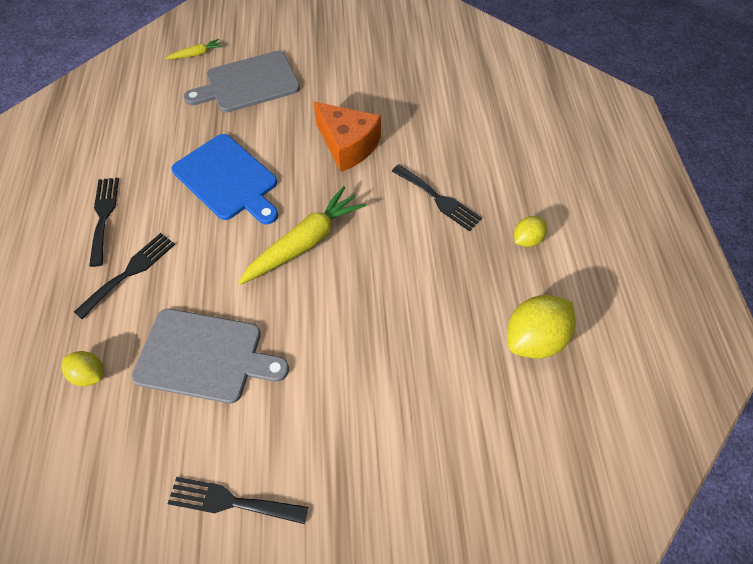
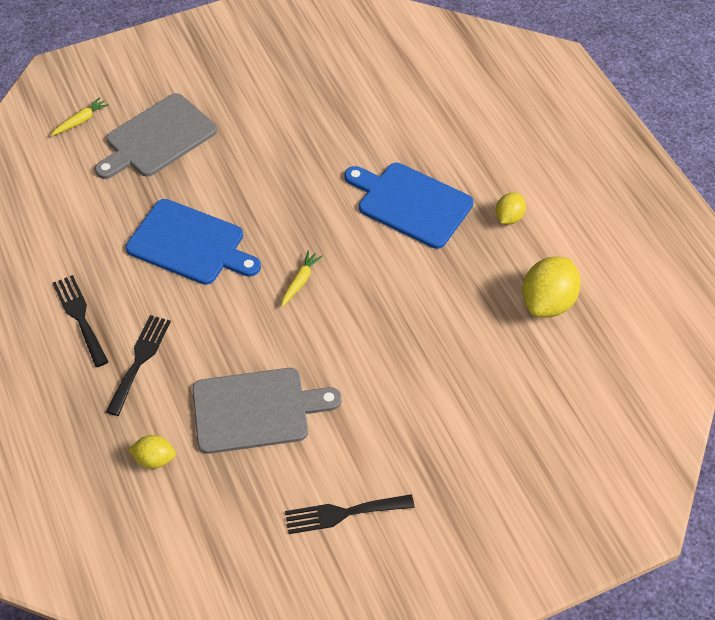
camera: 20 degrees left, 5 degrees down
yellow carrot [238,186,366,285] -> yellow carrot [281,250,323,307], size x0.48
orange cheese [314,102,381,172] -> none
black fork [392,164,482,232] -> blue cutting board [345,163,474,249]

